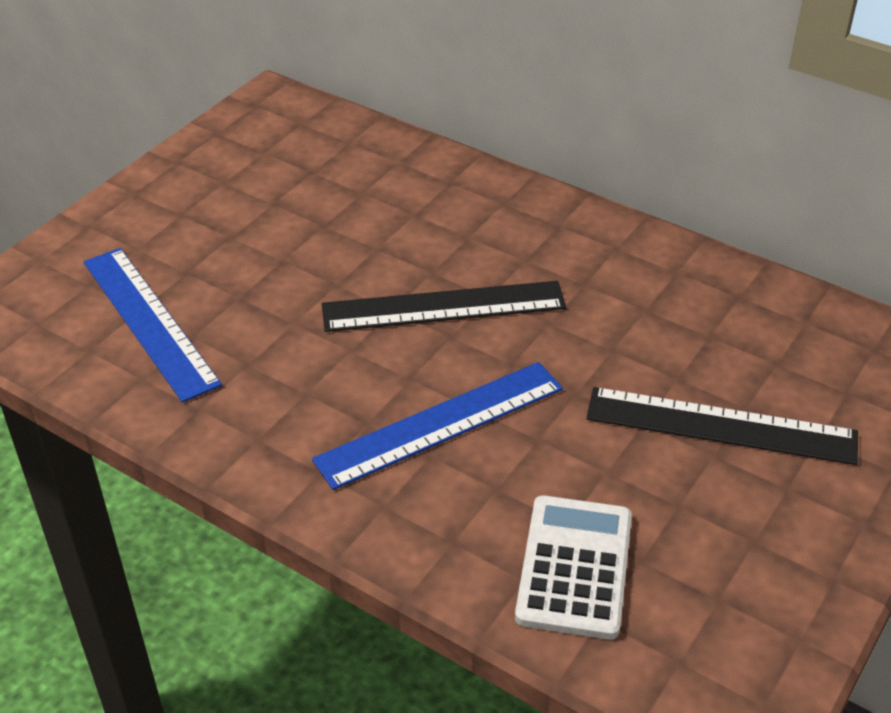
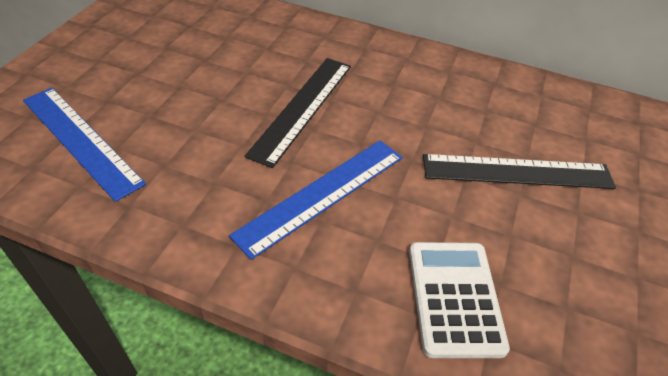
camera: 15 degrees left, 5 degrees up
black ruler [322,281,566,332] -> black ruler turned 45 degrees counterclockwise [245,58,351,168]

